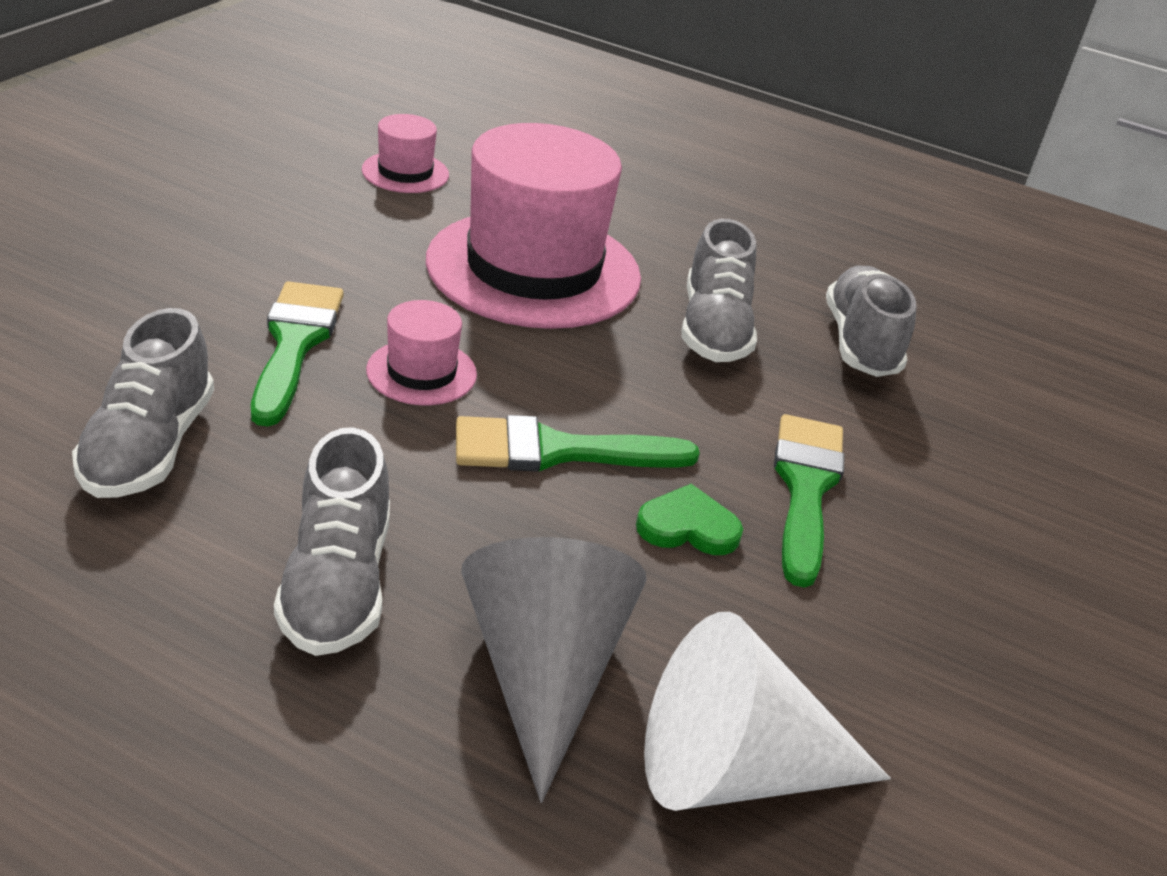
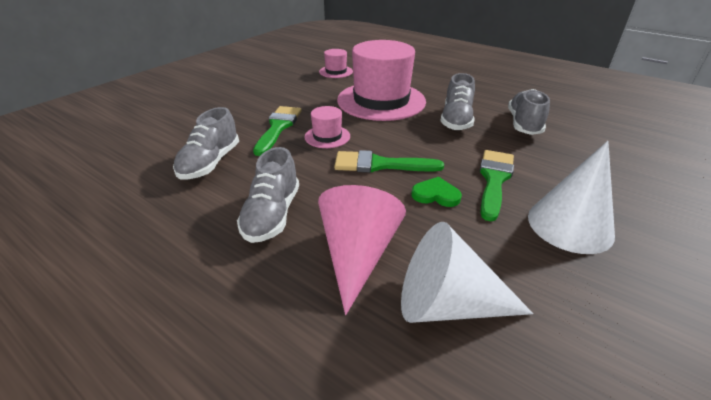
camera: 15 degrees right, 0 degrees up
grey cone [461,537,647,803] -> pink cone [318,185,406,315]
none -> white cone [528,141,615,254]

